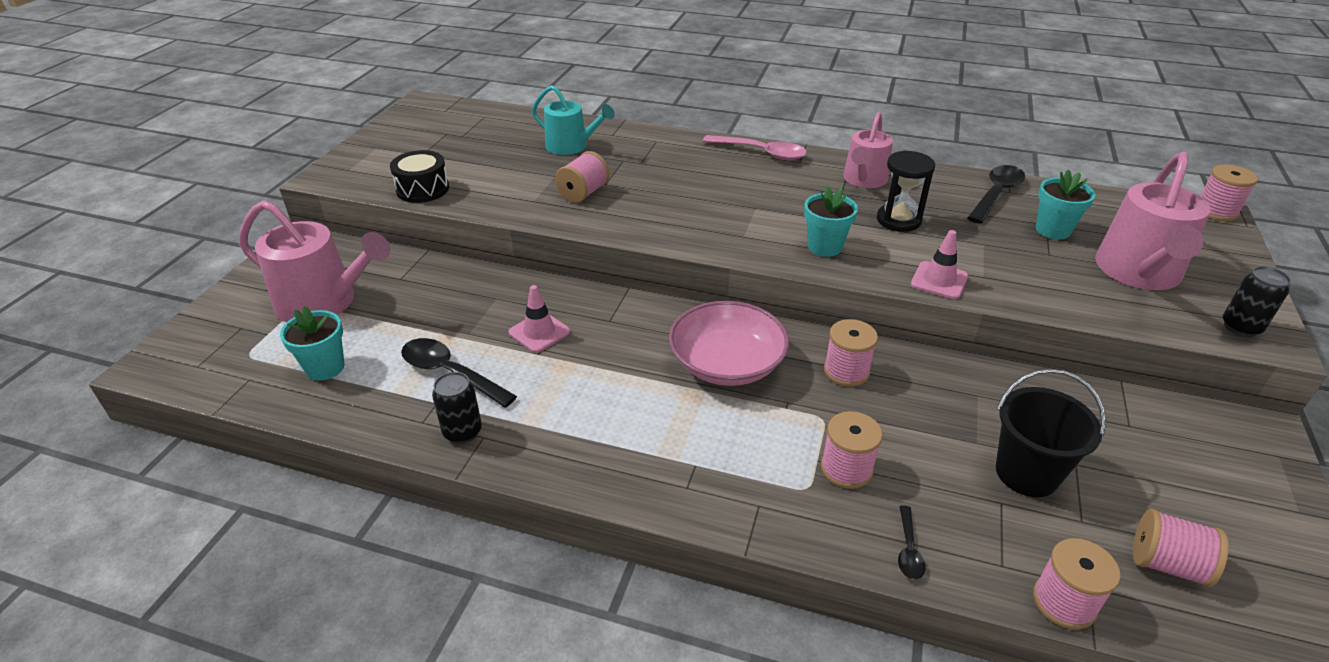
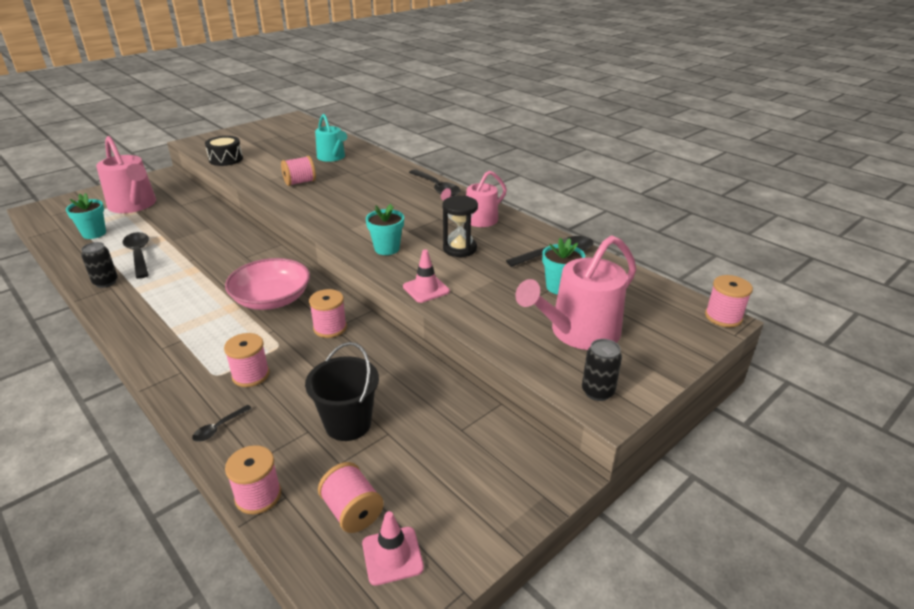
camera: 30 degrees right, 5 degrees down
pink traffic cone [508,285,570,353] -> pink traffic cone moved to [362,511,424,586]
pink spoon [703,135,807,160] -> black spoon [409,169,460,196]

